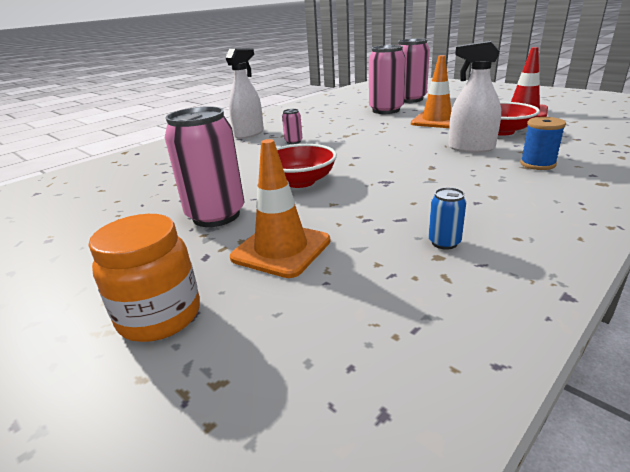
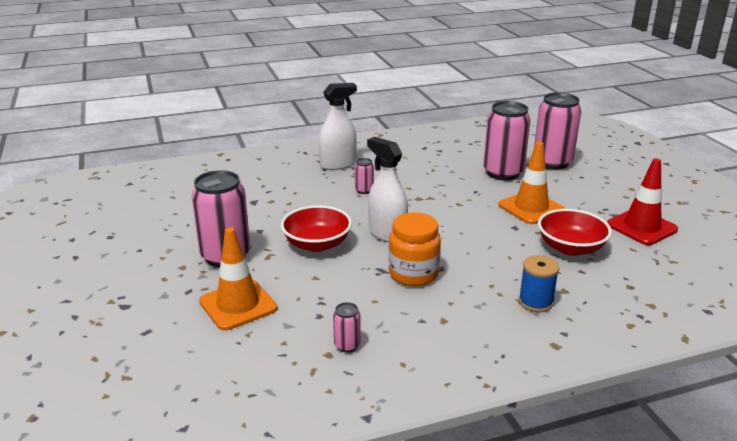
camera: 25 degrees right, 0 degrees up
orange jar [89,214,200,342] -> orange jar moved to [389,212,441,287]
blue can [428,187,466,250] -> pink can [333,302,361,353]
white spray bottle [449,41,501,153] -> white spray bottle moved to [367,137,408,242]

